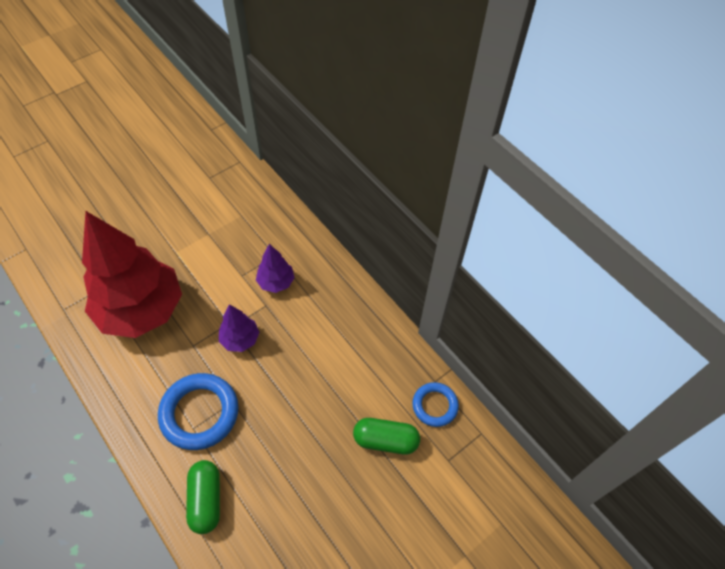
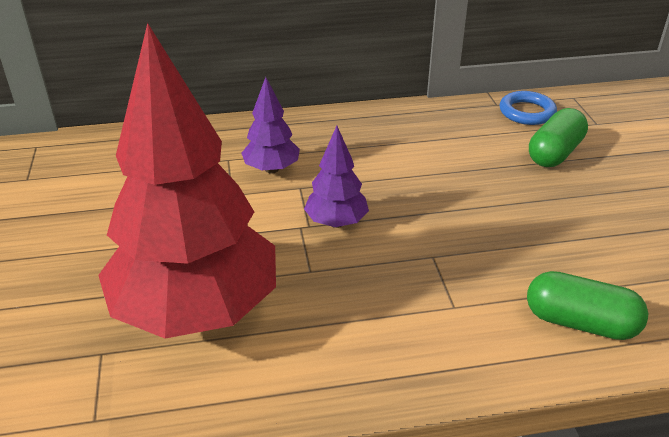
camera: 60 degrees left, 20 degrees down
blue ring [158,373,238,450] -> none

